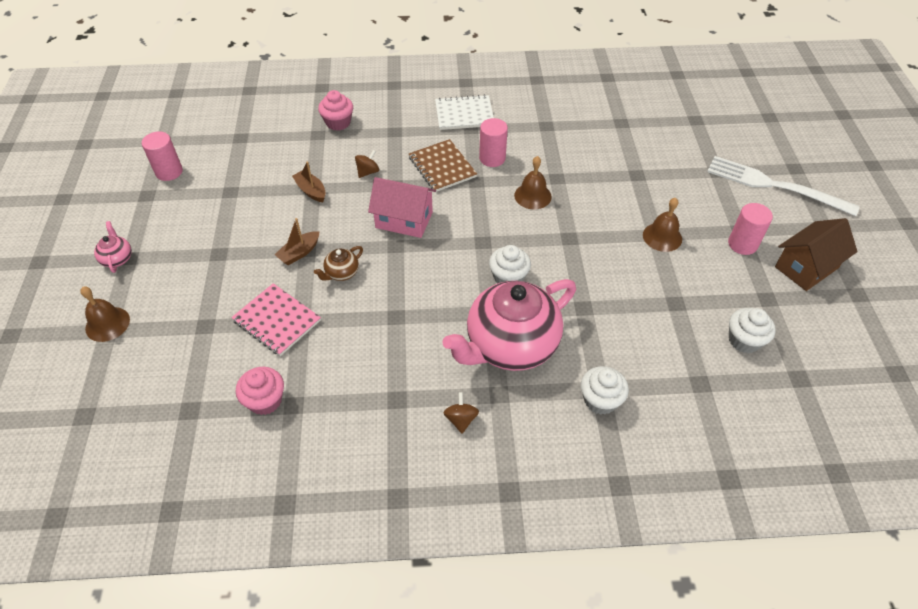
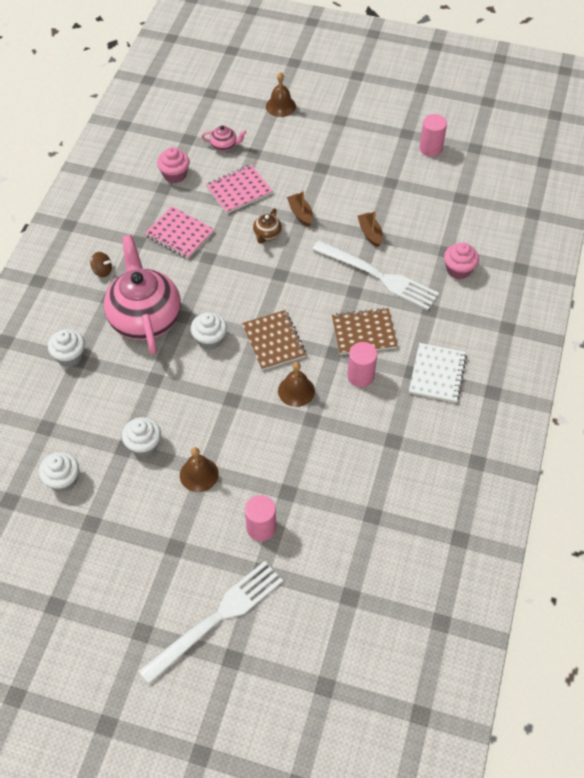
camera: 110 degrees right, 5 degrees up
pink teapot [94,221,132,273] -> pink teapot moved to [201,126,246,151]
brown boat [292,162,326,202] -> brown boat turned 90 degrees counterclockwise [358,211,383,247]
brown teapot [314,246,363,281] -> brown teapot turned 135 degrees counterclockwise [253,209,282,244]
brown spinning top [355,150,379,178] -> white fork [312,240,439,310]
pink house [368,177,436,238] -> none
pink cylinder [728,203,773,255] -> pink cylinder moved to [245,495,276,541]
brown house [775,218,858,291] -> none
none -> white cupcake [122,417,161,457]
none -> pink notebook [145,206,215,259]
none -> brown notebook [242,310,306,370]

